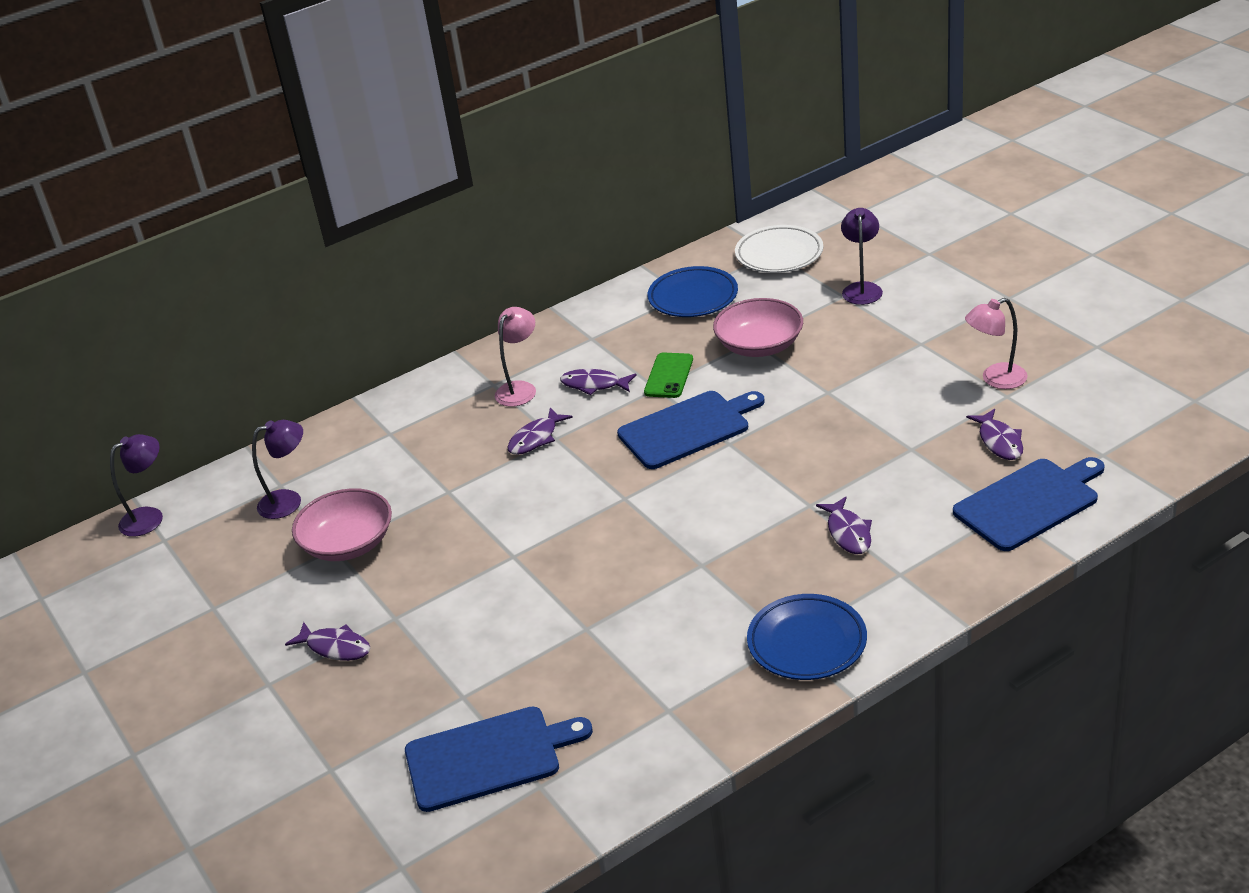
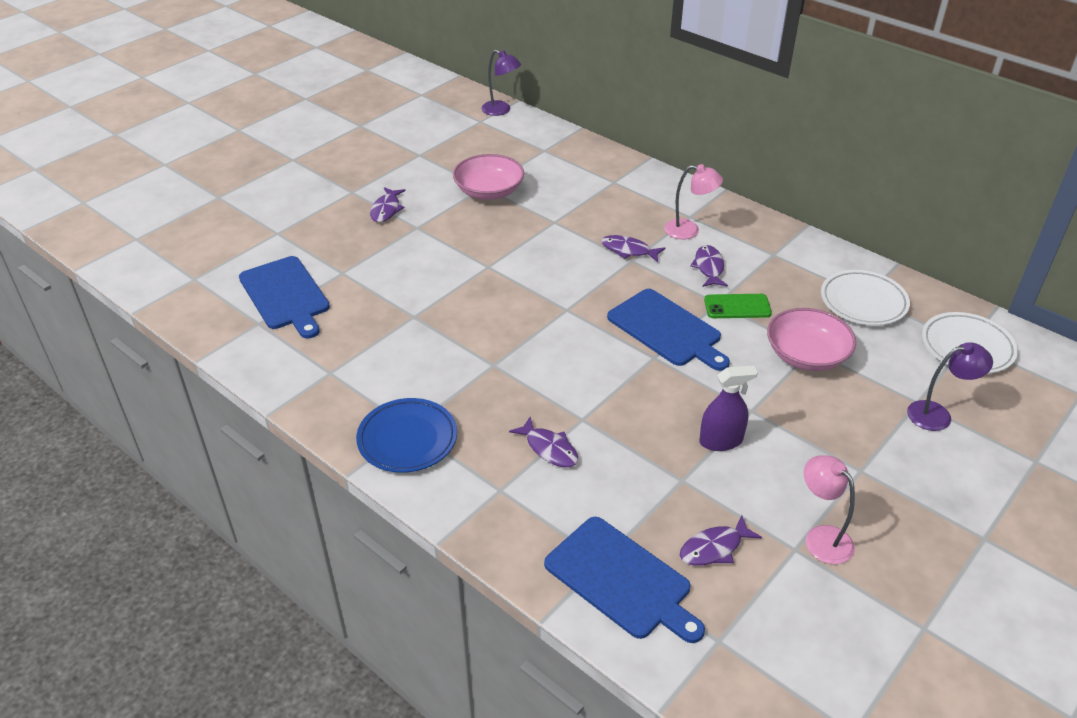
camera: 70 degrees right, 5 degrees up
purple lamp [252,420,303,519] -> none
blue plate [648,266,738,317] -> white plate [821,270,910,326]
purple fish [816,497,872,554] -> purple fish turned 105 degrees counterclockwise [509,417,578,467]
none -> purple spray bottle [699,366,758,451]

